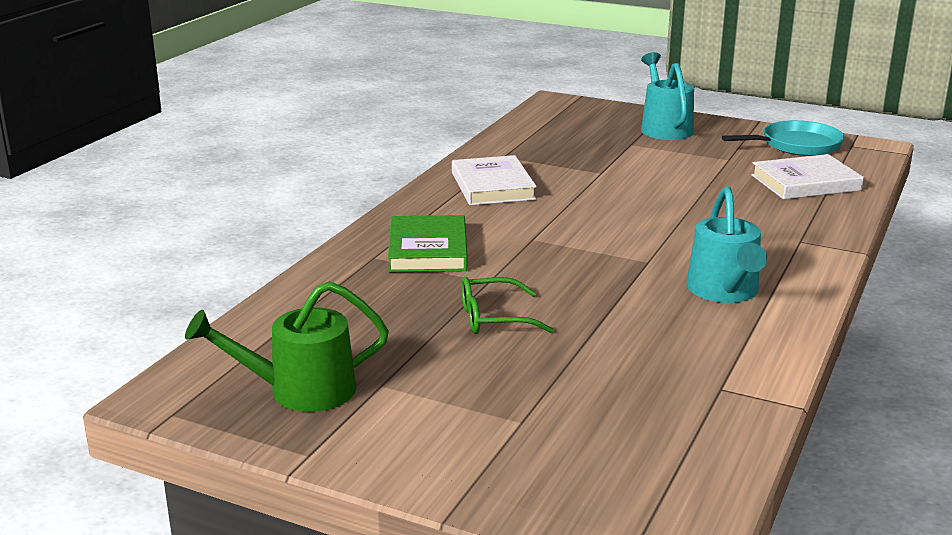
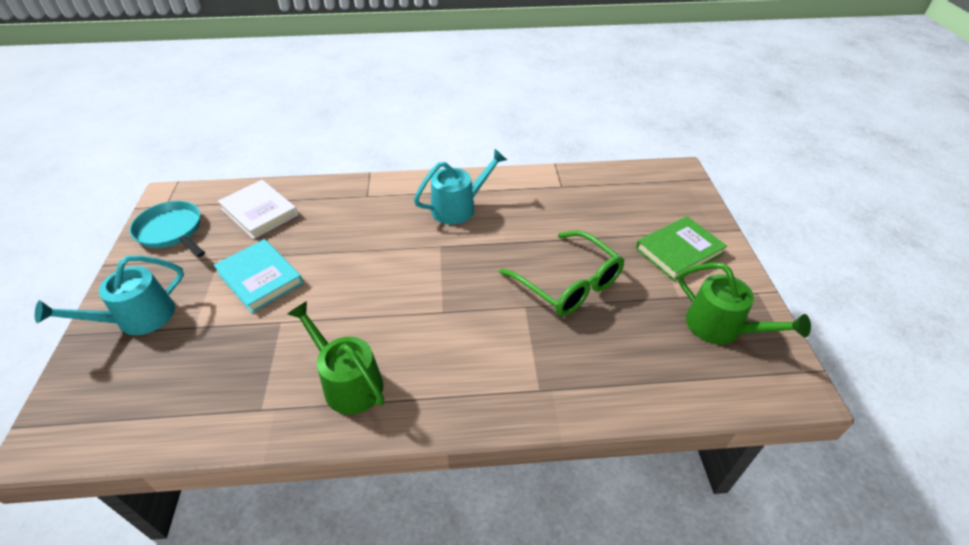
camera: 120 degrees left, 20 degrees up
green book [388,215,468,272] -> green book moved to [636,216,727,281]
white book [452,155,537,205] -> green watering can [287,301,384,414]
green glasses [461,277,554,334] -> green glasses [499,230,624,316], size x1.65
none -> turquoise book [214,239,303,313]

